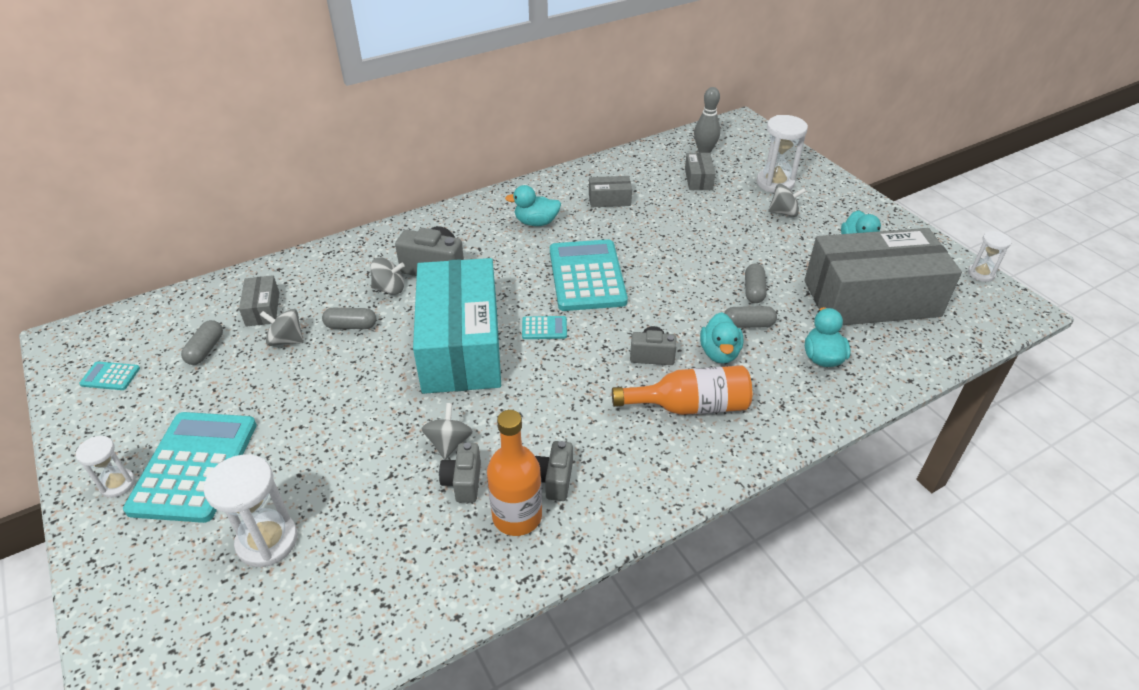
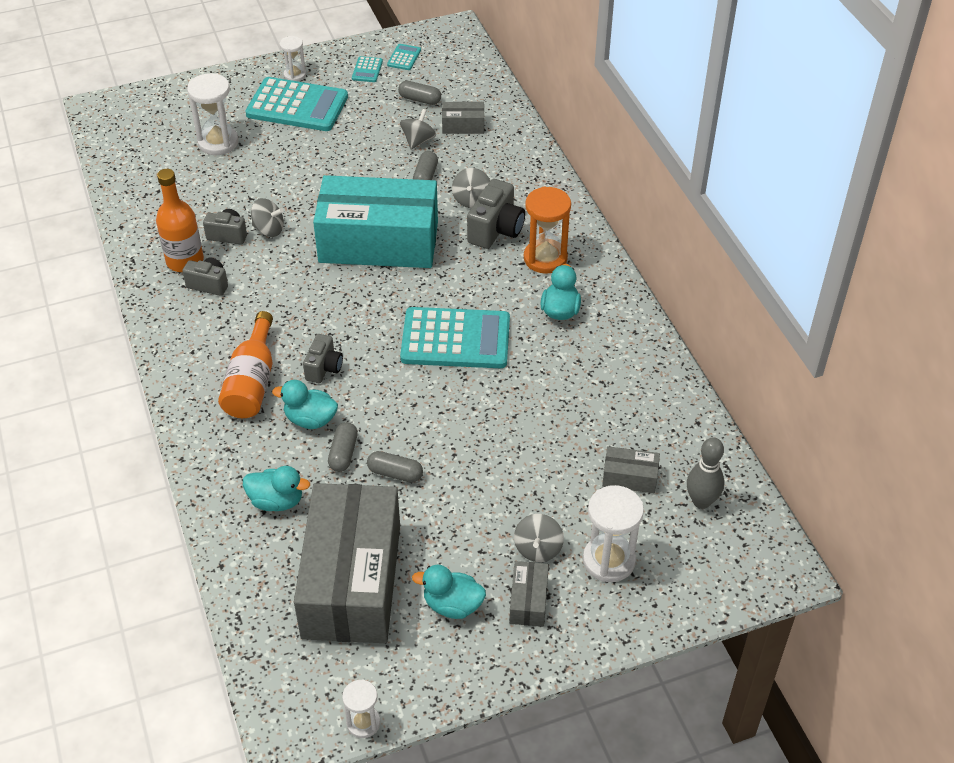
camera: 100 degrees right, 5 degrees up
turquoise calculator [522,316,567,339] -> turquoise calculator moved to [352,56,383,82]
grey box [589,176,632,208] -> grey box moved to [509,561,549,627]
none -> orange hourglass [524,187,571,274]

